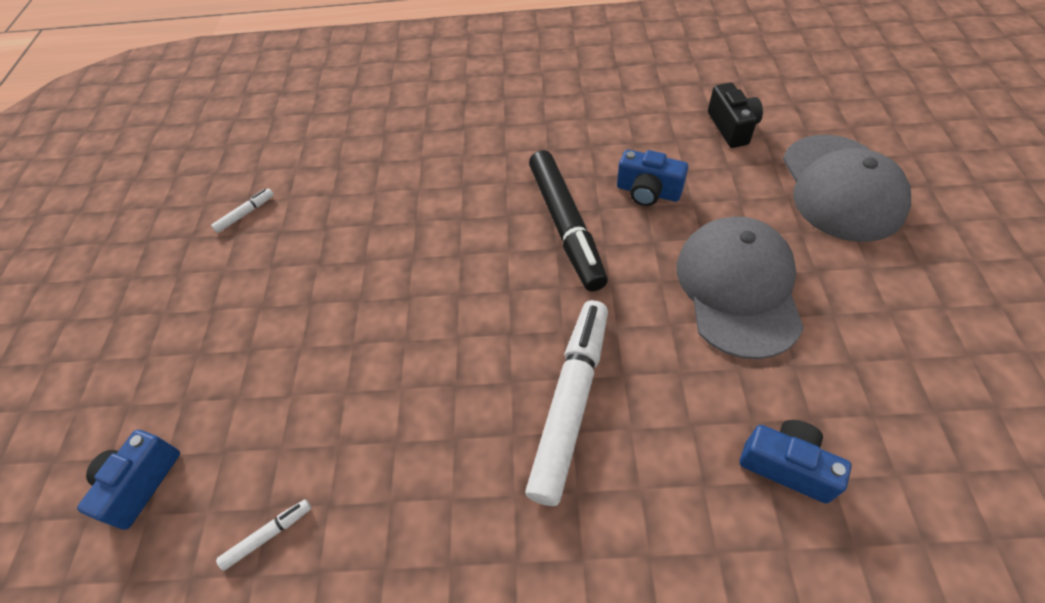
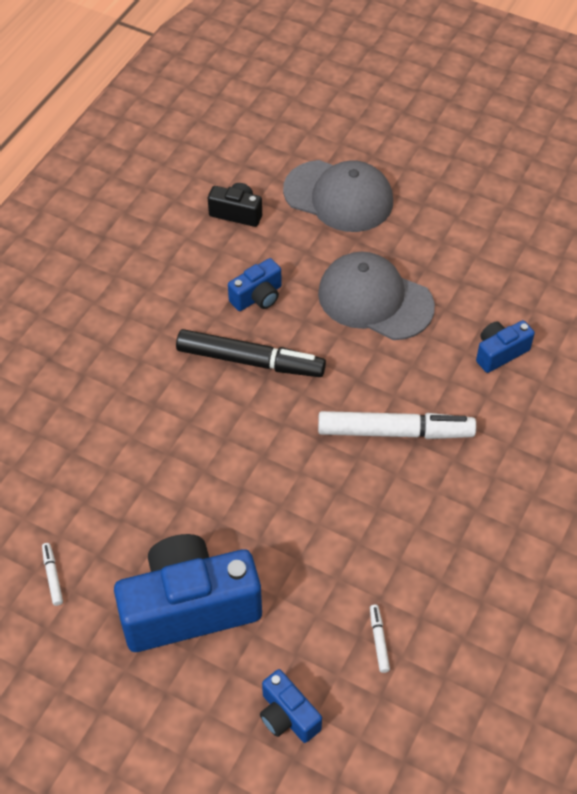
camera: 65 degrees left, 0 degrees up
white marker [525,300,608,506] -> white marker turned 135 degrees clockwise [318,411,476,439]
none -> blue camera [114,534,262,652]

